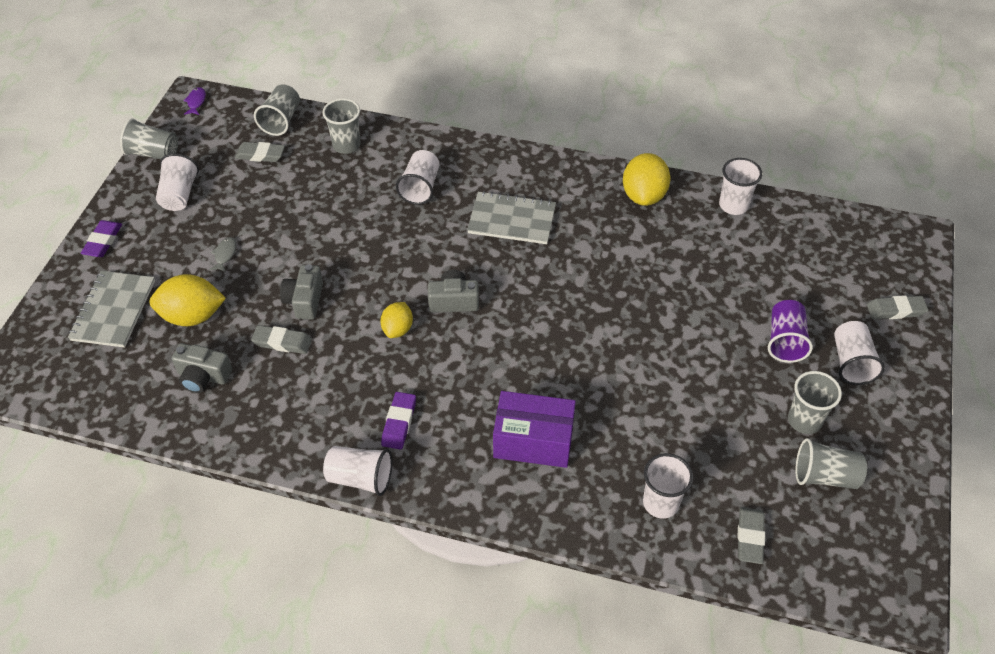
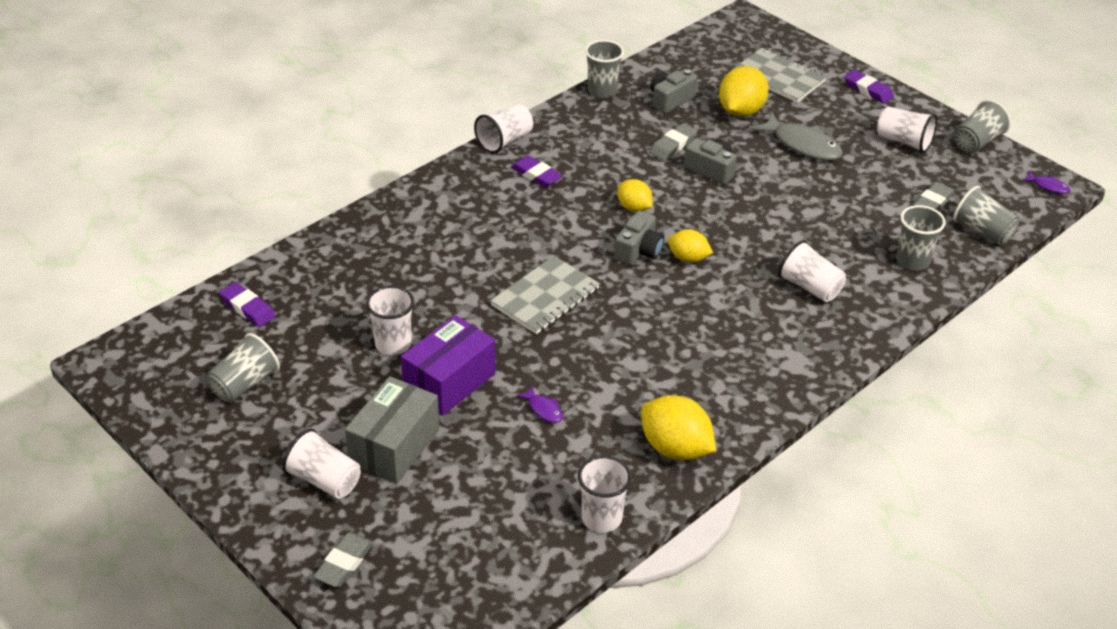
camera: 120 degrees right, 10 degrees down
grey fish [209,237,237,272] -> grey fish [751,112,843,161], size x2.10
grey notebook [467,191,556,244] -> grey notebook moved to [490,256,600,334]
purple box [493,391,576,468] -> purple box moved to [401,315,496,416]
white cup [643,453,693,519] -> white cup moved to [366,286,414,355]
grey eraser [737,507,765,564] -> purple eraser [219,282,276,327]
purple cup [768,300,813,363] -> grey box [345,376,439,484]
grey cup [788,371,842,434] -> grey cup moved to [585,40,624,98]
none -> purple fish [517,386,563,423]
none -> yellow lemon [668,229,713,263]

